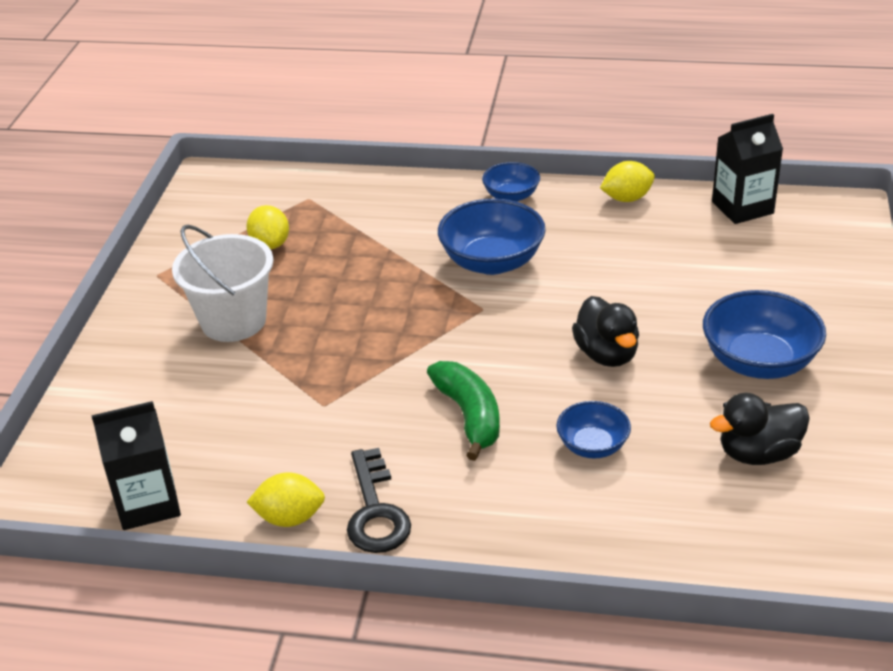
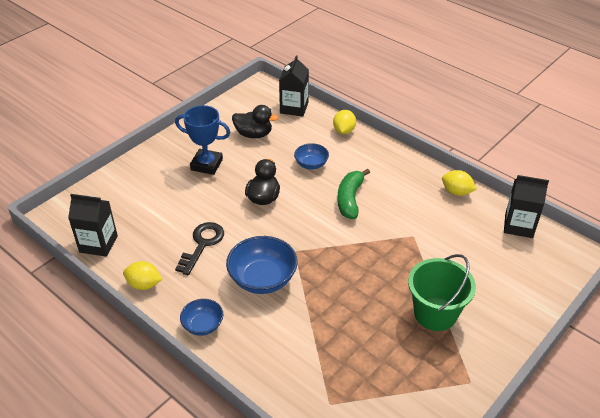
camera: 150 degrees left, 5 degrees up
white bucket [172,225,273,342] -> green bucket [408,254,476,331]
yellow lemon [246,205,289,249] -> yellow lemon moved to [333,110,356,134]
black key [347,448,411,553] -> black key moved to [175,222,224,275]
blue bowl [703,290,826,379] -> blue trophy [175,105,231,175]
none -> black carton [279,55,309,117]

